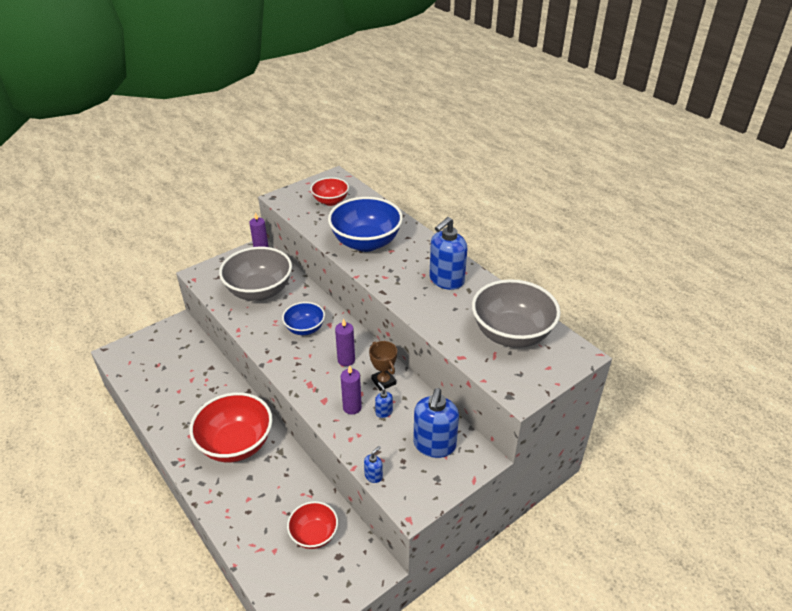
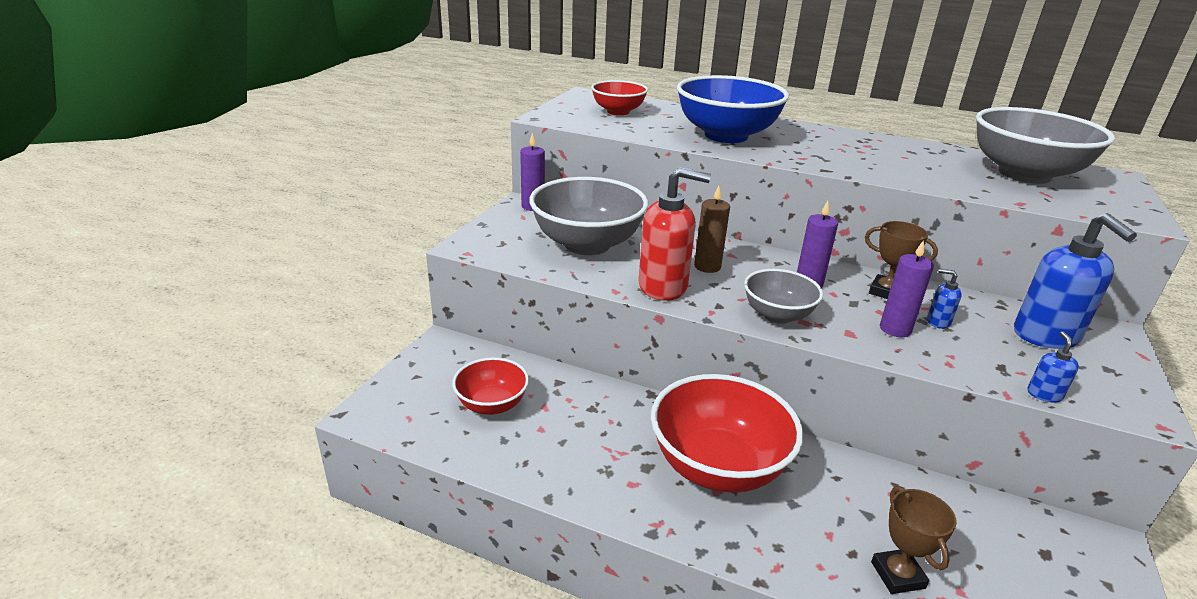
camera: 30 degrees left, 10 degrees down
blue bowl [282,302,325,335] -> brown candle [694,185,730,273]
red bowl [287,501,338,549] -> red bowl moved to [452,357,529,415]
blue soap dispenser [429,217,467,290] -> none
none -> red soap dispenser [638,167,711,301]
none -> grey bowl [744,269,823,324]
none -> brown trophy [871,486,957,594]

